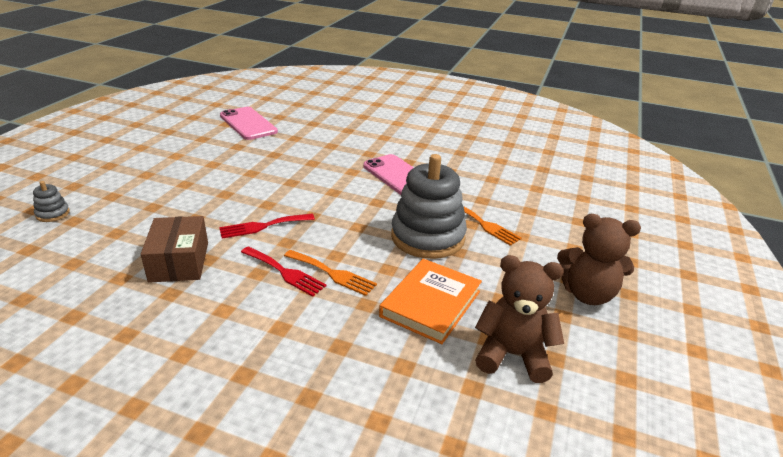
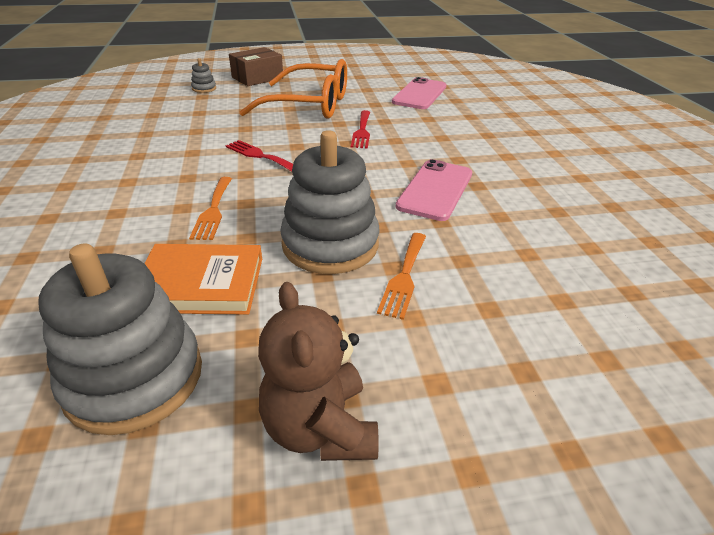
camera: 60 degrees right, 5 degrees up
brown box [141,216,208,283] -> brown box moved to [229,47,284,86]
red fork [241,246,327,296] -> red fork moved to [351,110,370,148]
brown teddy bear [475,255,564,383] -> grey stacking toy [38,244,202,435]
none -> orange glasses [240,59,347,119]

